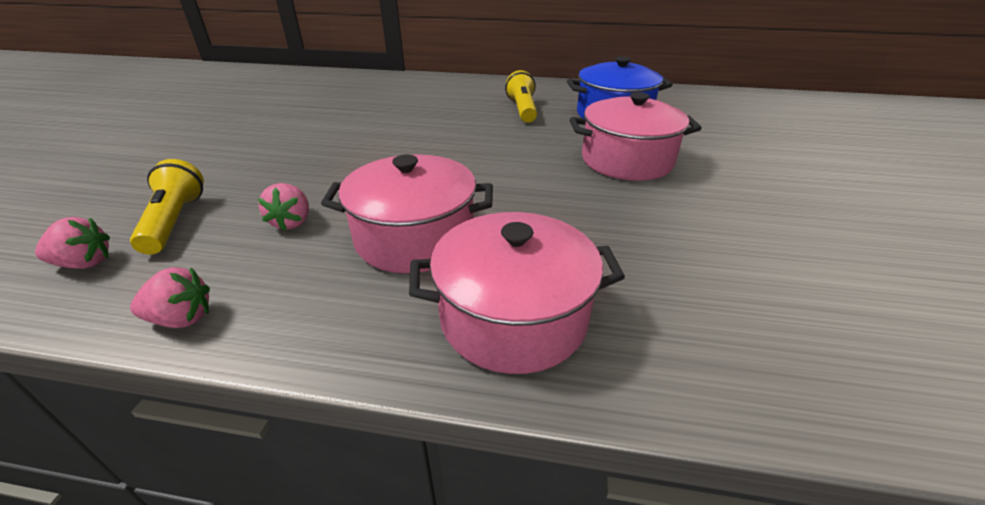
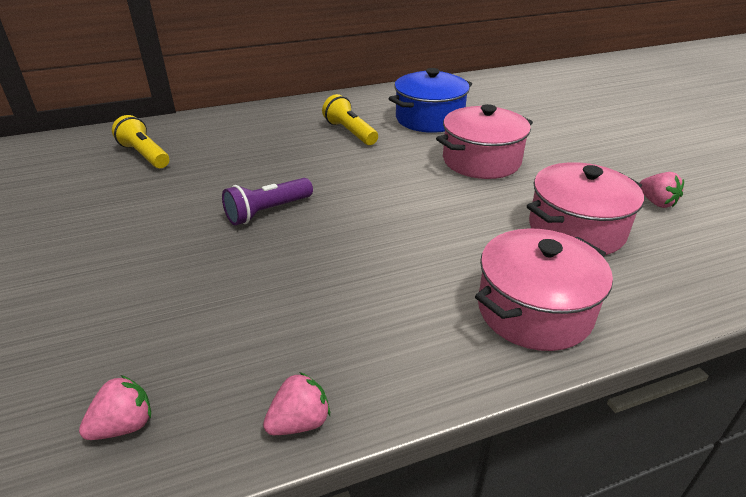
camera: 30 degrees left, 0 degrees up
yellow flashlight [130,159,204,255] -> yellow flashlight moved to [112,115,169,168]
pink strawberry [258,183,309,231] -> pink strawberry moved to [640,172,684,208]
pink pot [321,154,493,273] -> pink pot moved to [527,162,644,255]
none -> purple flashlight [222,178,313,225]

